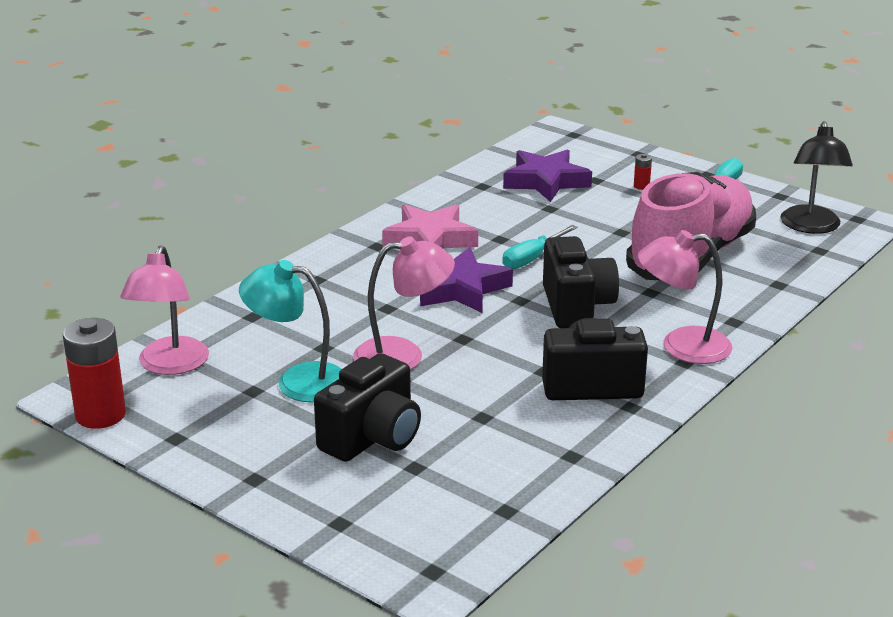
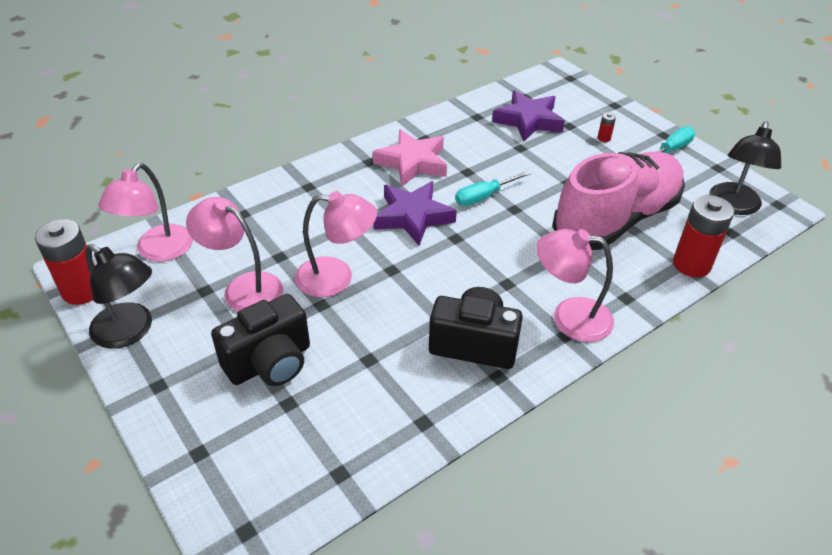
camera: 15 degrees right, 15 degrees up
turquoise lamp [239,260,341,402] -> pink lamp [186,197,283,312]
black camera [543,236,619,328] -> none
none -> black lamp [86,244,152,349]
none -> red battery [673,195,734,277]

